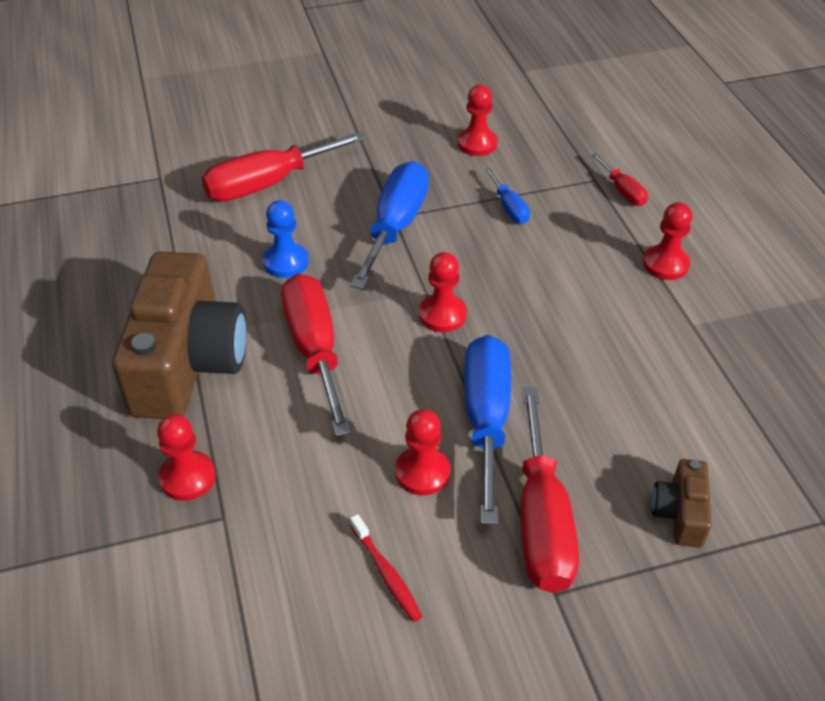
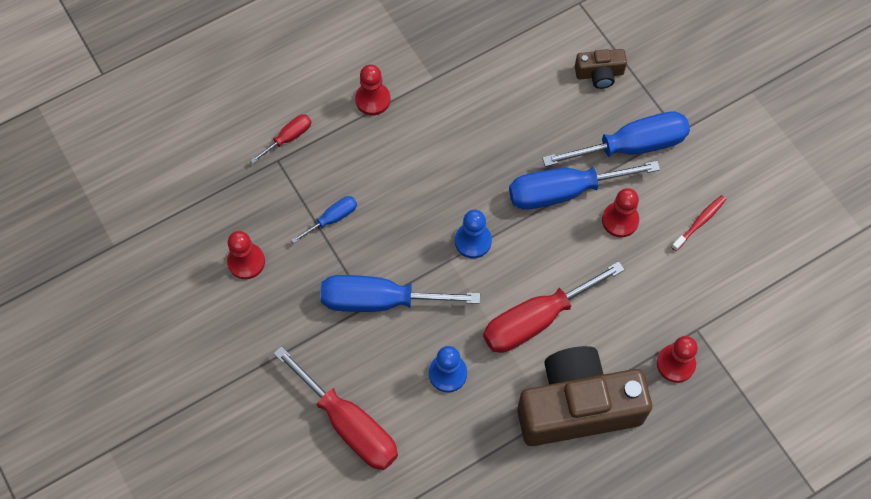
camera: 105 degrees left, 20 degrees up
red pawn [419,252,467,332] -> blue pawn [455,210,492,258]
red screwdriver [521,388,579,593] -> blue screwdriver [542,111,690,167]

